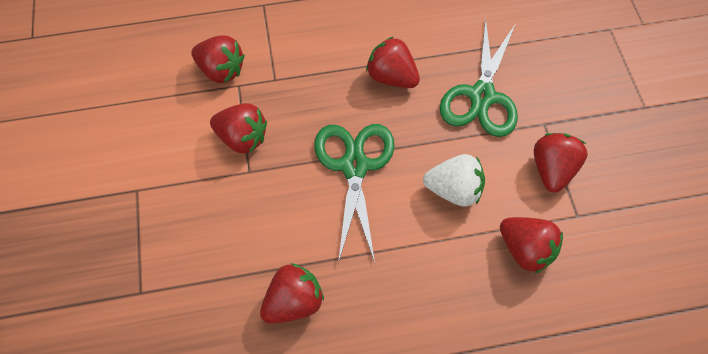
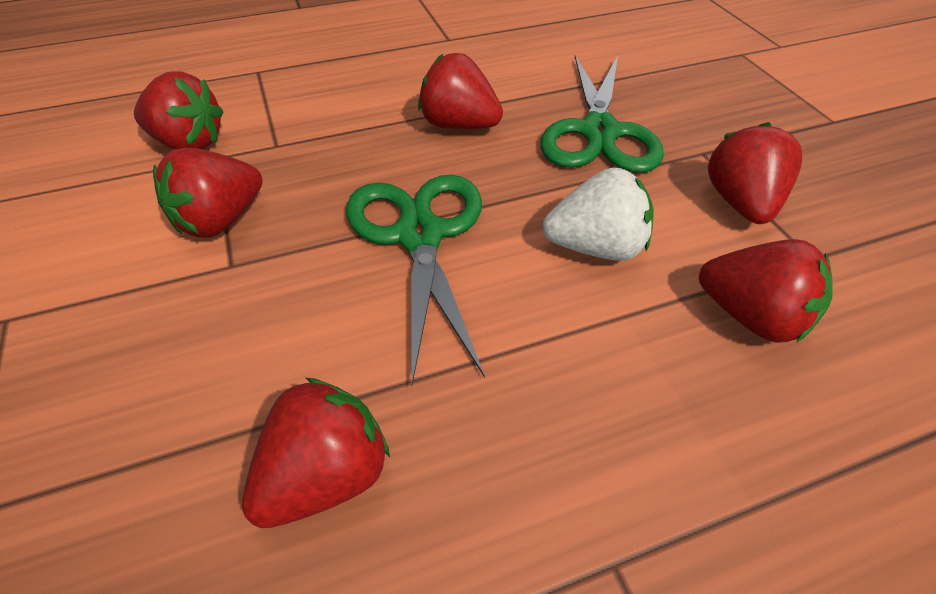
camera: 10 degrees left, 15 degrees down
red strawberry [210,103,267,154] -> red strawberry turned 120 degrees clockwise [153,148,263,238]

